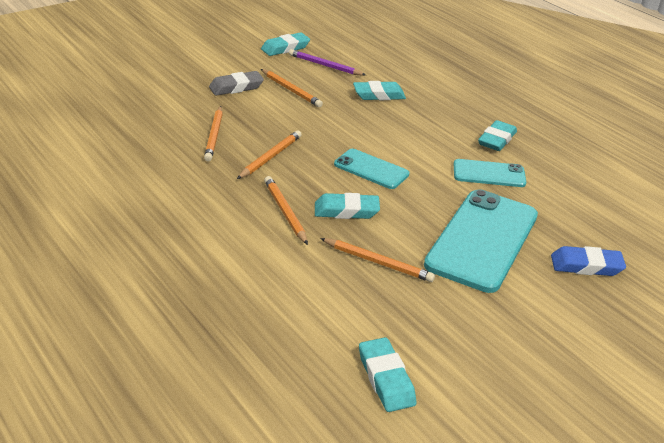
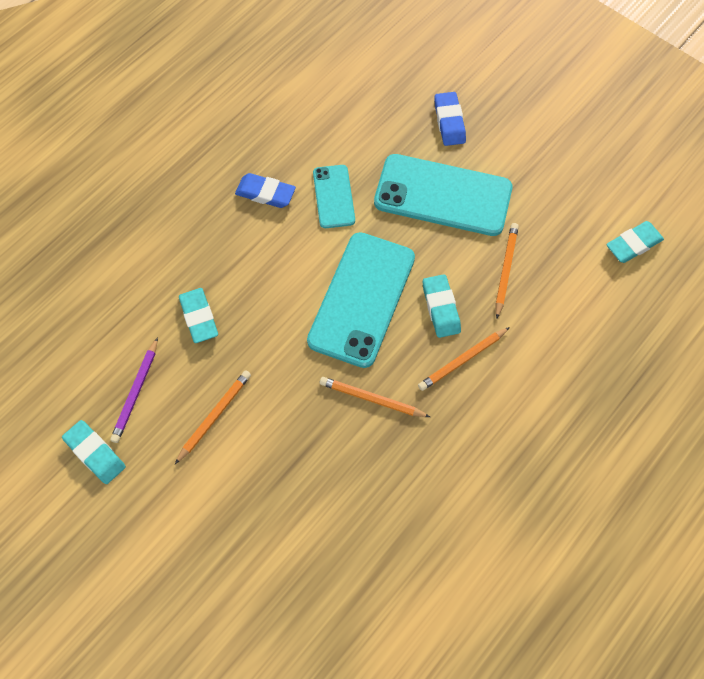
camera: 100 degrees left, 30 degrees up
orange pencil [204,106,223,161] -> none
grey eraser [209,71,264,95] -> none
turquoise phone [334,149,409,189] -> turquoise phone [307,232,415,368], size x1.87
turquoise eraser [478,120,517,151] -> blue eraser [235,173,296,208]

